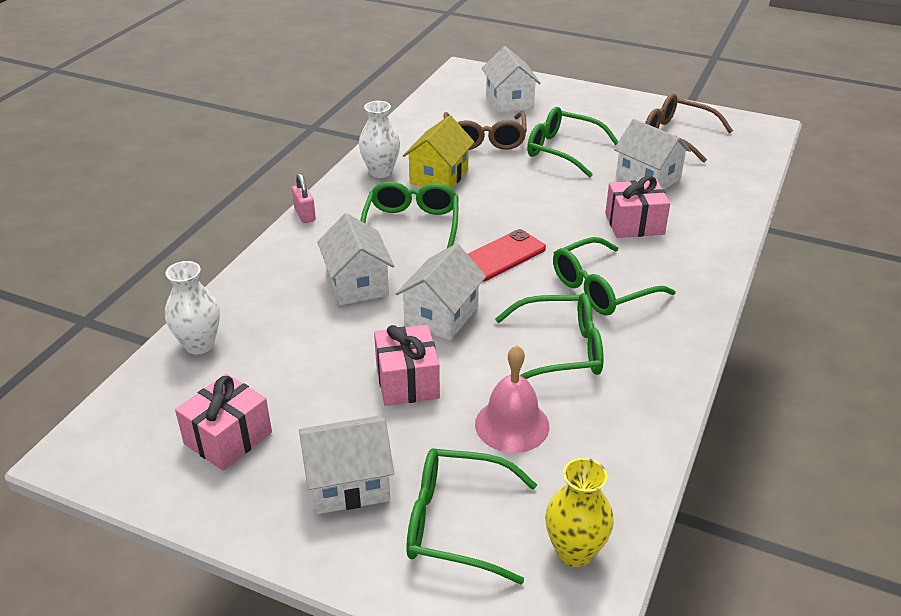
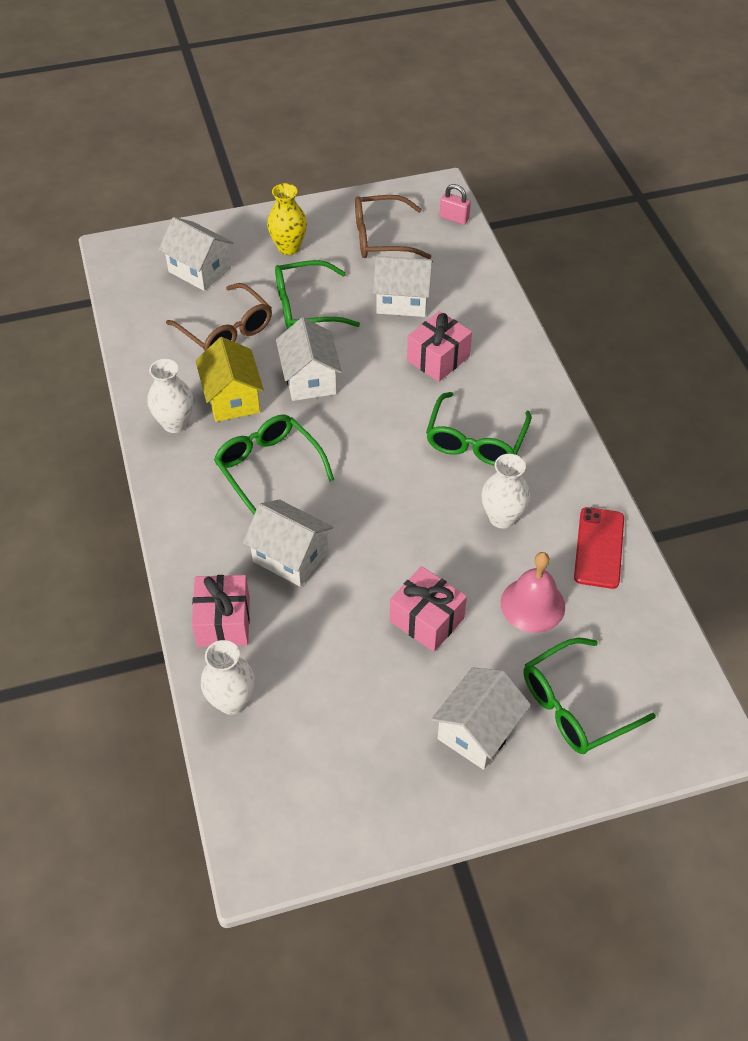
camera: 40 degrees left, 15 degrees up
pink gift [175,374,272,471] -> pink gift moved to [192,575,250,647]
pink padlock [292,174,316,223] -> pink padlock moved to [440,184,471,225]
white house [396,244,486,340] -> white house moved to [276,317,342,401]
red phone [468,229,546,282] -> red phone moved to [574,507,624,589]
green glasses [495,293,603,379] -> white vase [481,454,530,529]
yellow vase [545,458,614,567] -> yellow vase moved to [267,183,307,255]

